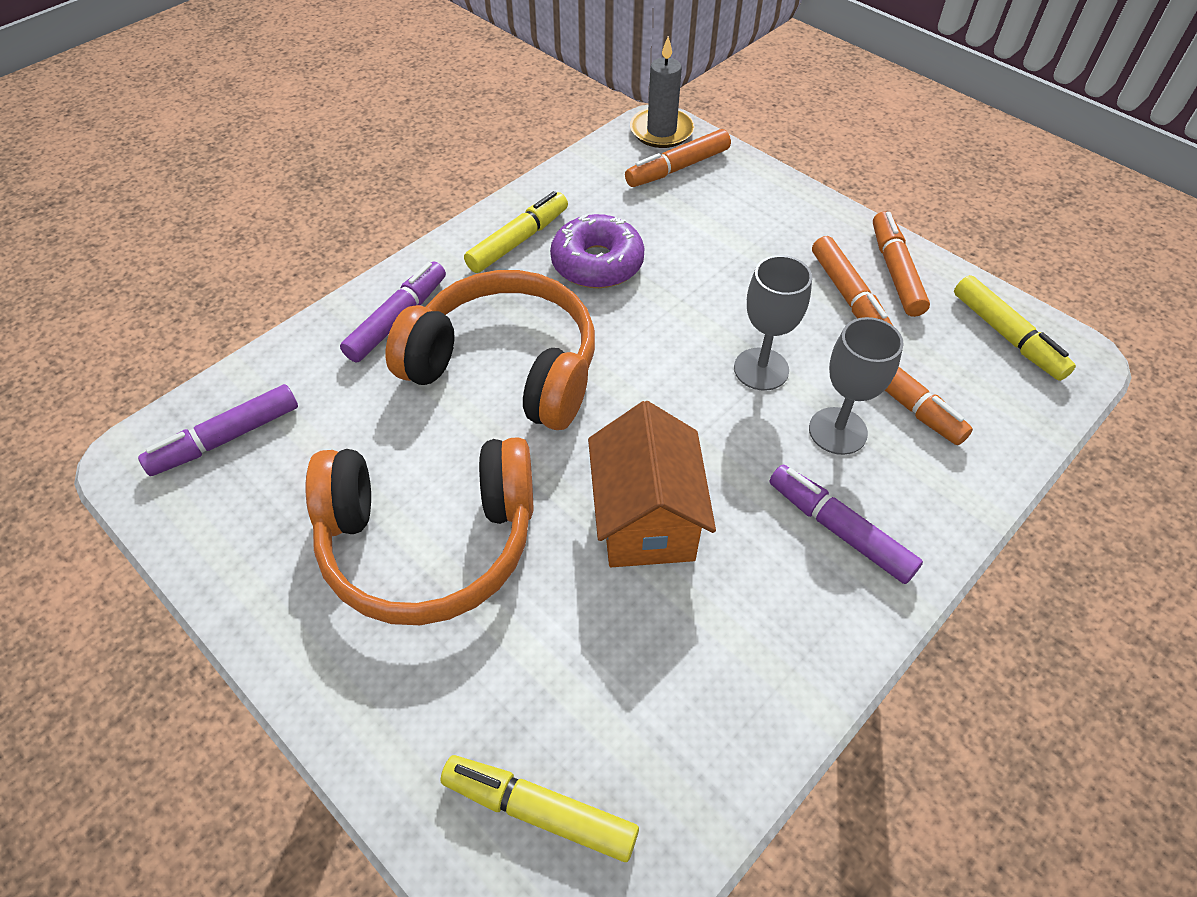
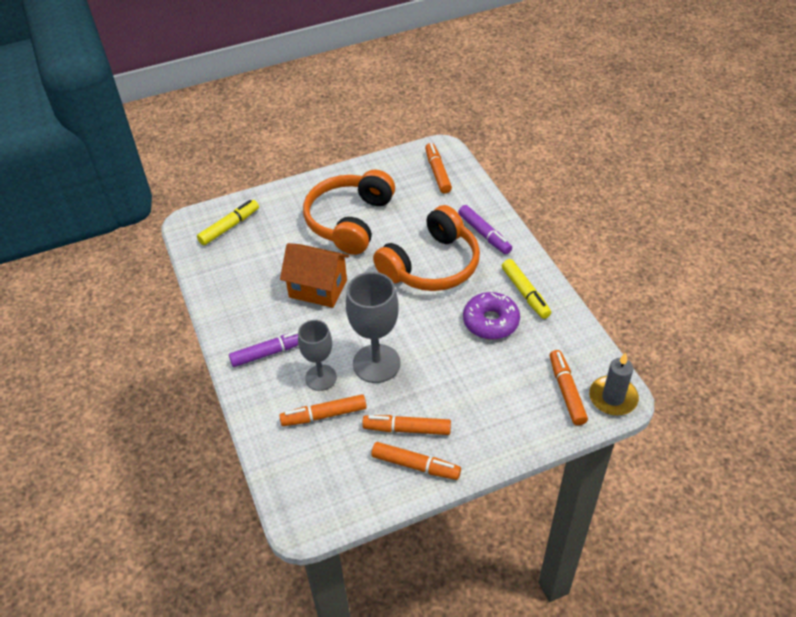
camera: 115 degrees right, 5 degrees down
purple marker [138,384,298,476] -> orange marker [425,143,452,194]
grey goblet [734,255,812,391] -> grey goblet [346,272,400,383], size x1.53
yellow marker [954,275,1076,381] -> none

